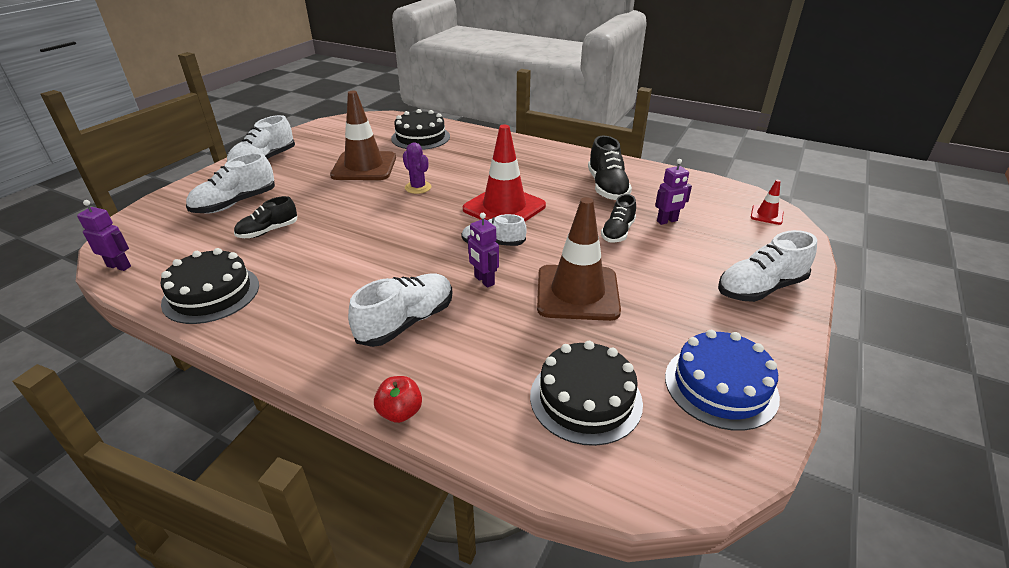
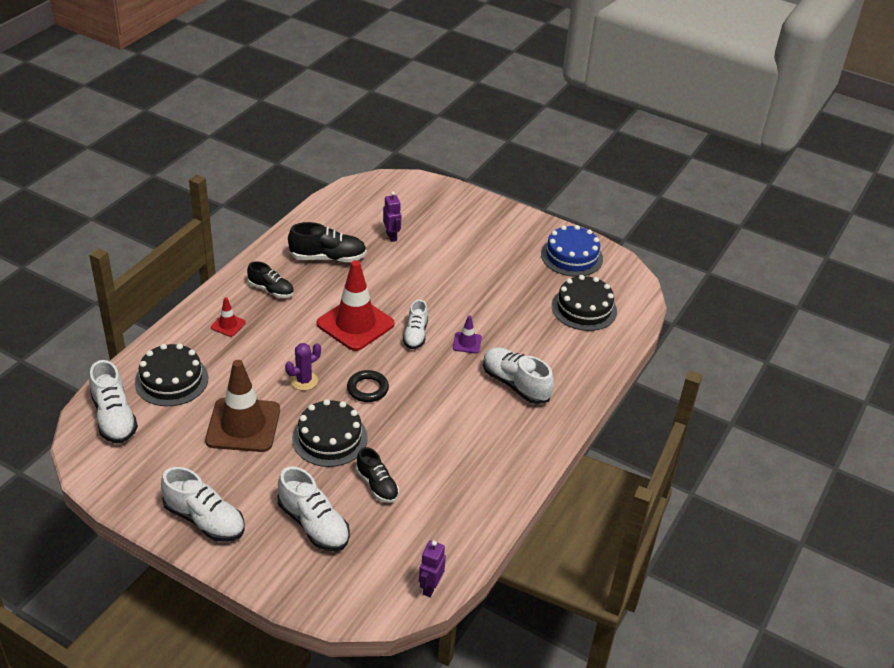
camera: 90 degrees left, 5 degrees up
black cake [161,248,259,324] -> black cake moved to [292,399,368,467]
red apple [374,376,422,423] -> none
purple robot [468,213,499,288] -> purple traffic cone [453,315,482,354]
brown traffic cone [537,197,621,321] -> none
black shoe [601,194,636,243] -> black shoe moved to [247,261,294,298]
white shoe [718,230,817,302] -> white shoe moved to [89,360,138,443]
red traffic cone [751,180,784,225] -> red traffic cone moved to [211,297,246,337]
none -> black ring [347,370,389,402]

